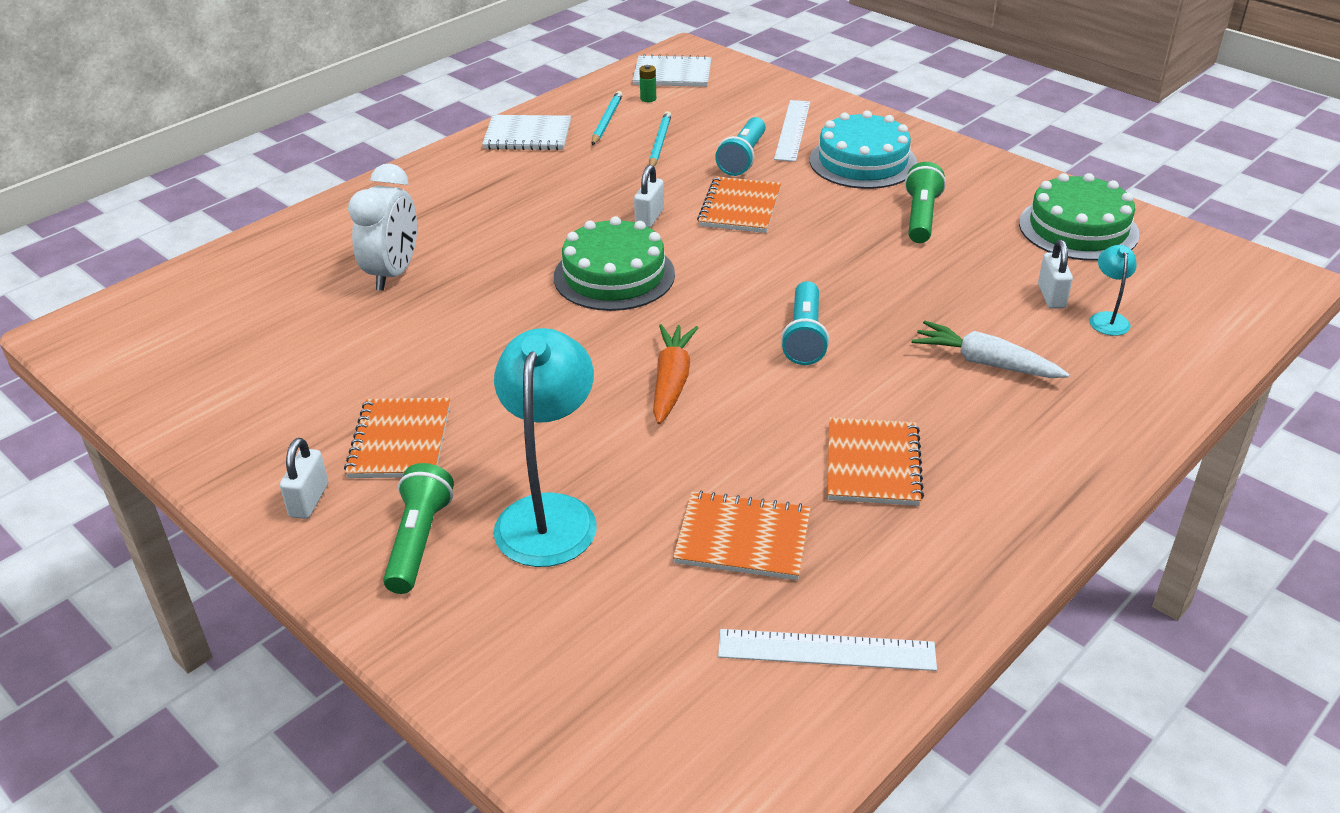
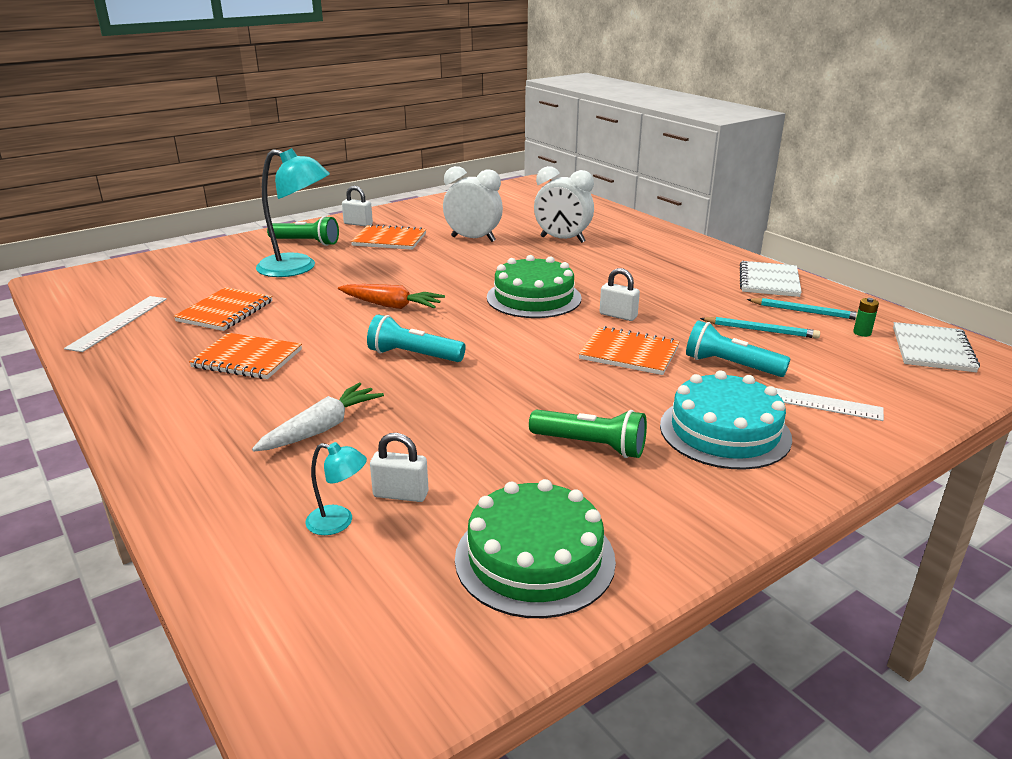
camera: 100 degrees right, 10 degrees down
none -> white clock [443,166,503,242]

